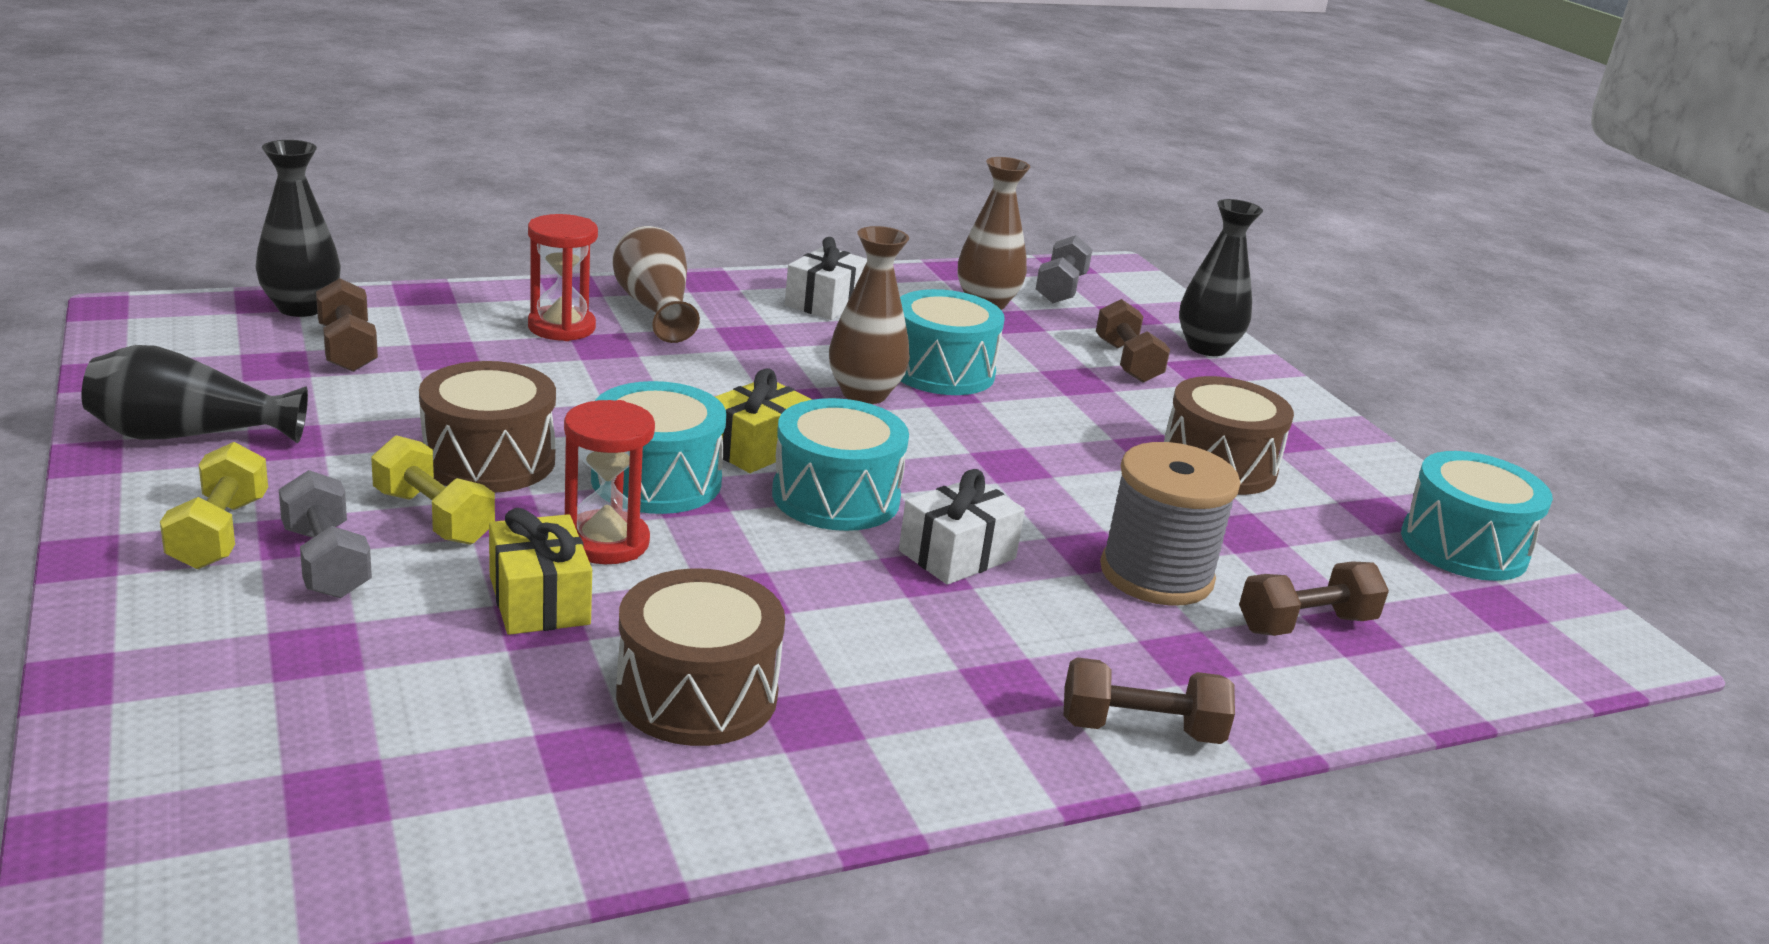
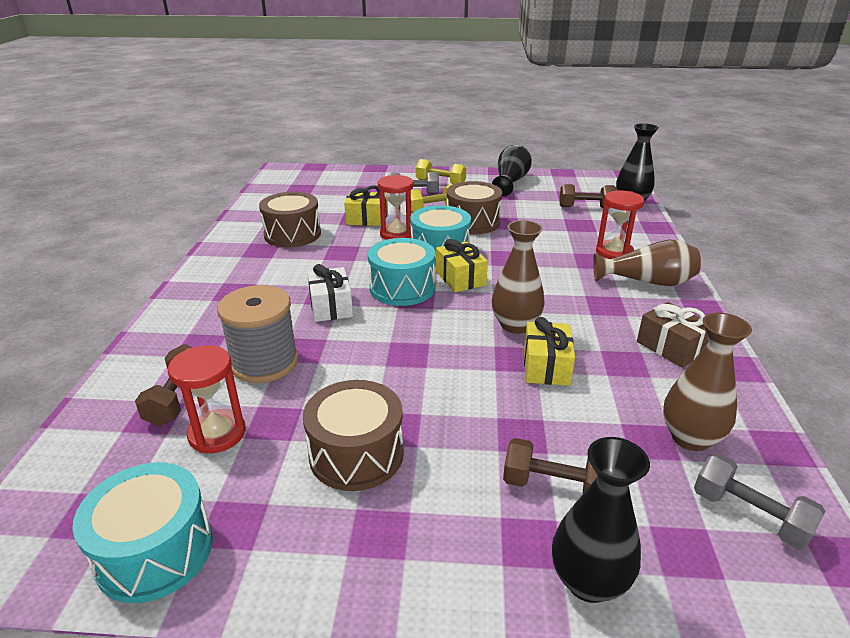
camera: 120 degrees right, 5 degrees up
white gift [785,237,867,320] -> brown gift [637,302,709,368]
turquoise drum [900,289,1005,395] -> yellow gift [524,317,575,386]
brown dumbbell [1063,657,1235,744] -> none
none -> red hourglass [168,345,246,453]

